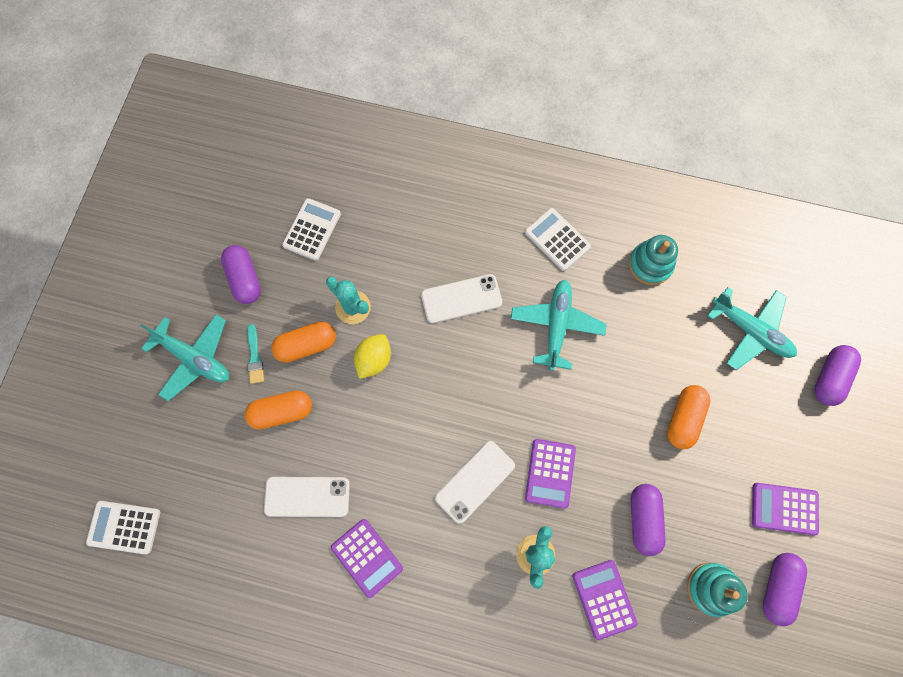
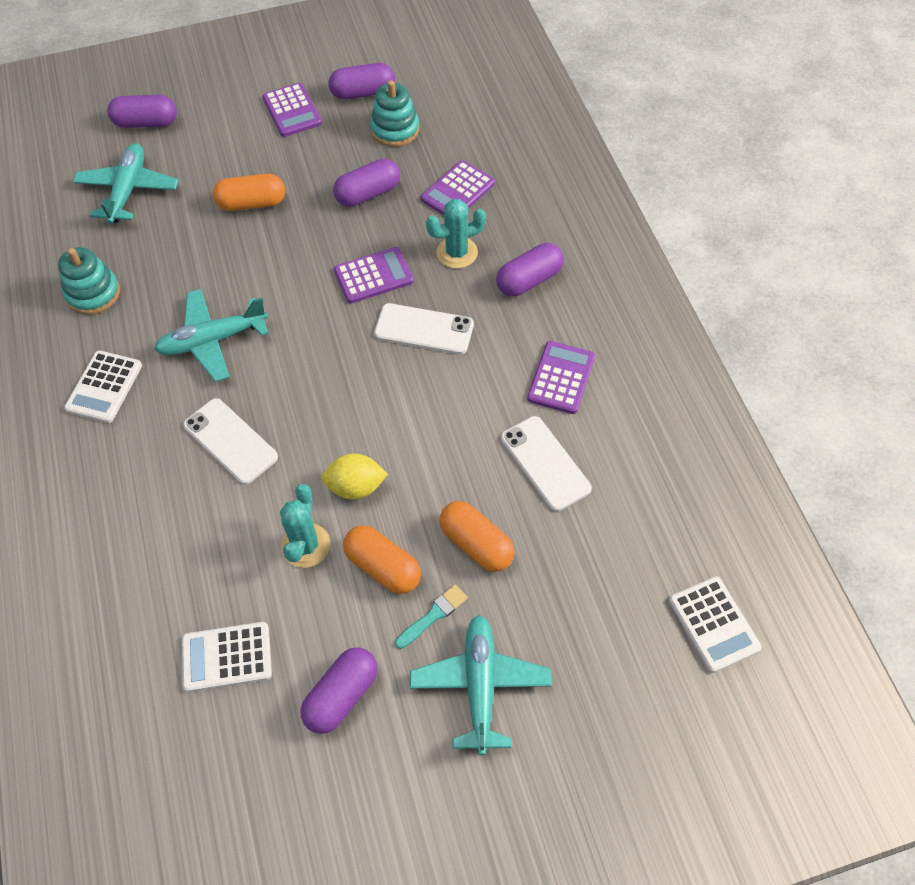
camera: 120 degrees left, 15 degrees down
none -> purple capsule [496,243,564,296]

